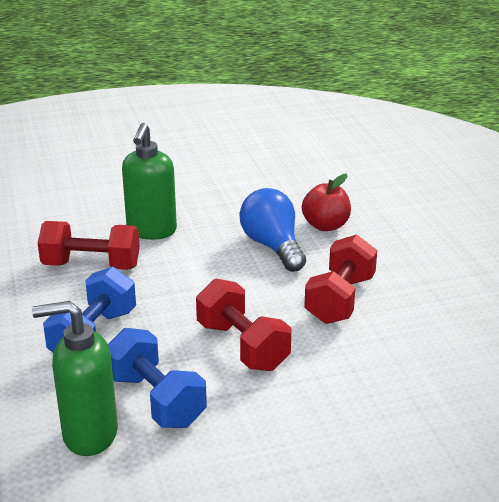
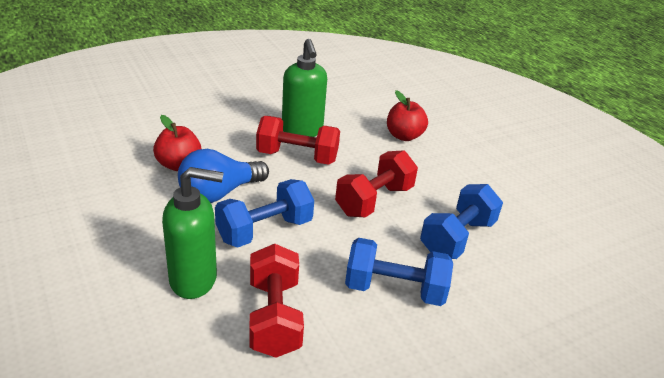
camera: 105 degrees left, 5 degrees up
green soap dispenser [32,301,118,456] -> green soap dispenser moved to [282,39,327,137]
none -> blue dumbbell [215,179,314,248]
none -> red apple [387,90,428,141]

